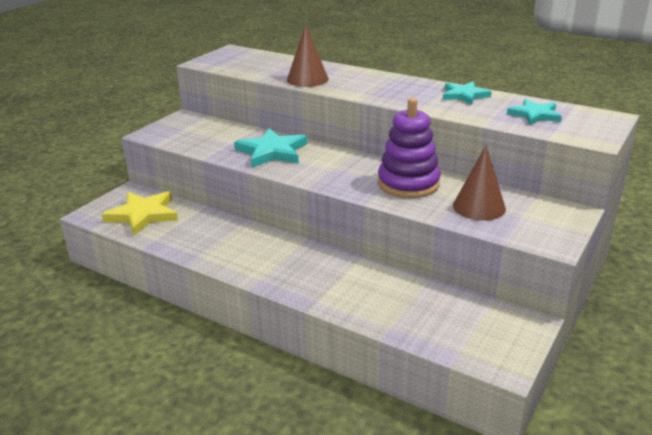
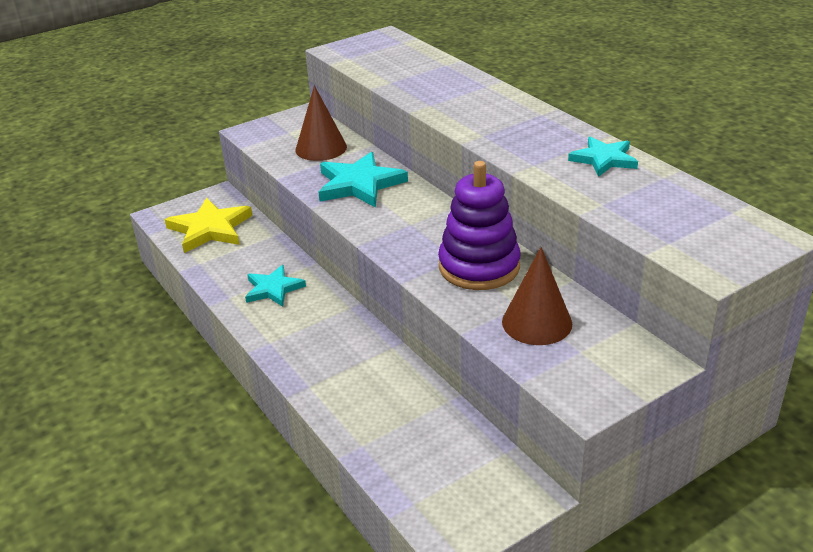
camera: 25 degrees right, 5 degrees up
brown cone [287,24,329,87] -> brown cone moved to [296,85,347,161]
turquoise star [507,99,562,125] -> turquoise star moved to [245,265,306,307]

